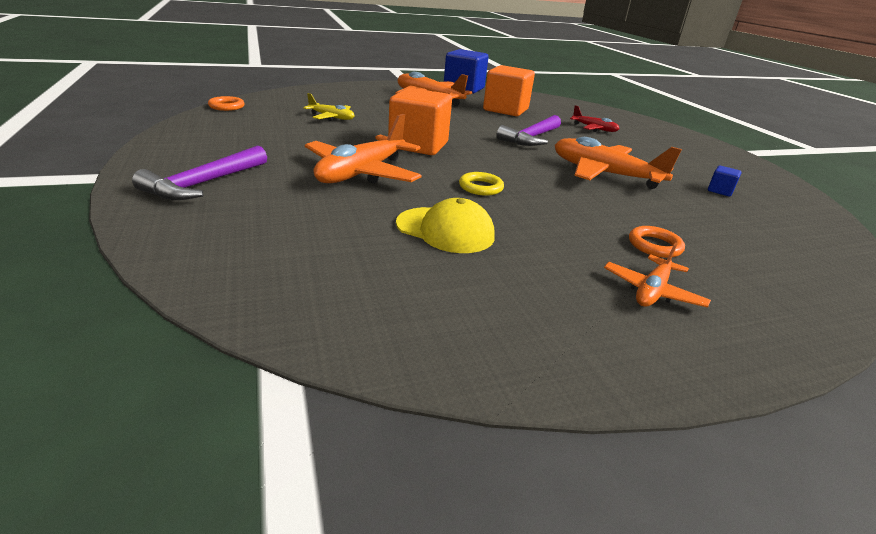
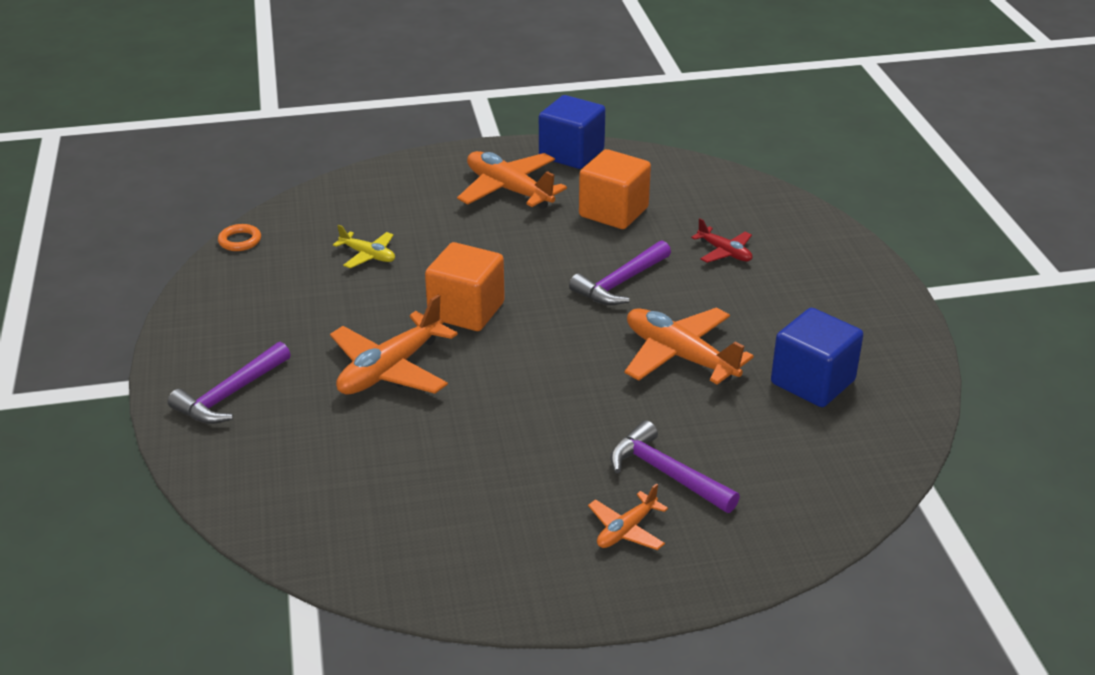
camera: 10 degrees right, 5 degrees up
yellow cap [396,198,494,253] -> none
yellow ring [459,172,504,196] -> none
orange ring [629,226,685,258] -> purple hammer [610,420,740,513]
blue cube [708,165,742,197] -> blue cube [771,308,864,407], size x2.43

